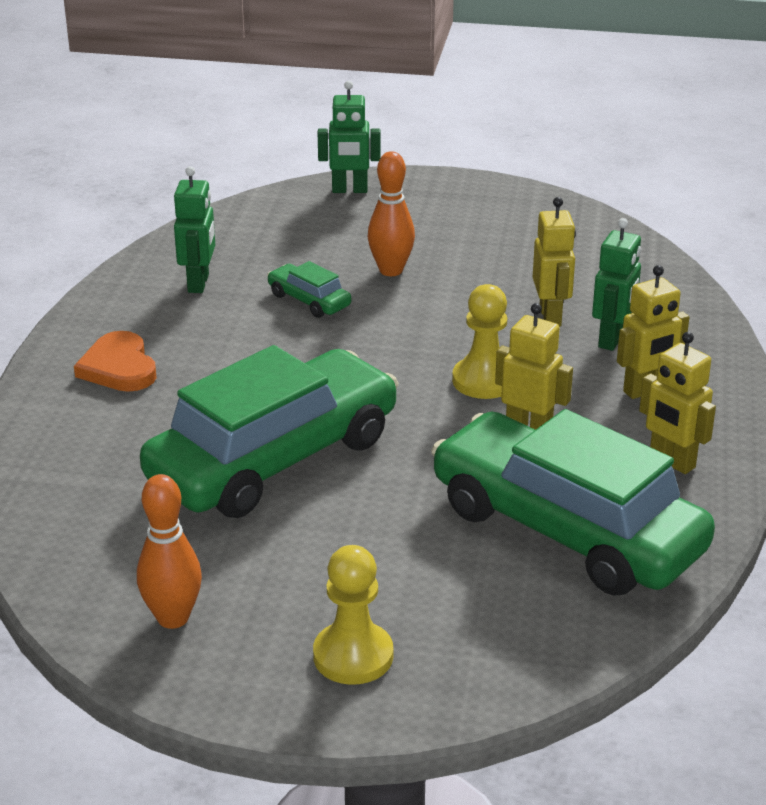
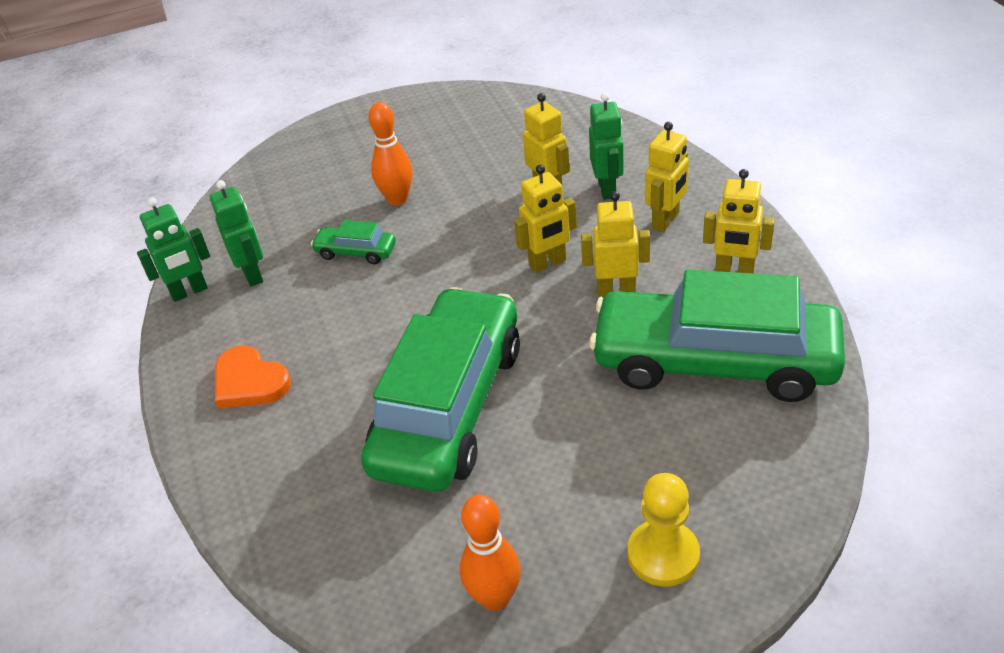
camera: 25 degrees left, 10 degrees up
green robot [318,81,381,193] -> green robot moved to [137,197,210,302]
yellow pawn [452,284,507,399] -> yellow robot [514,164,577,273]

